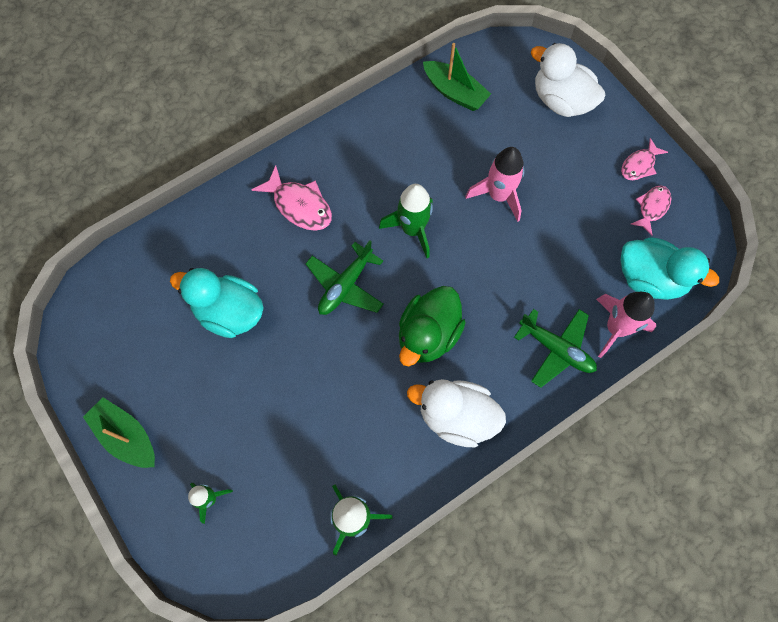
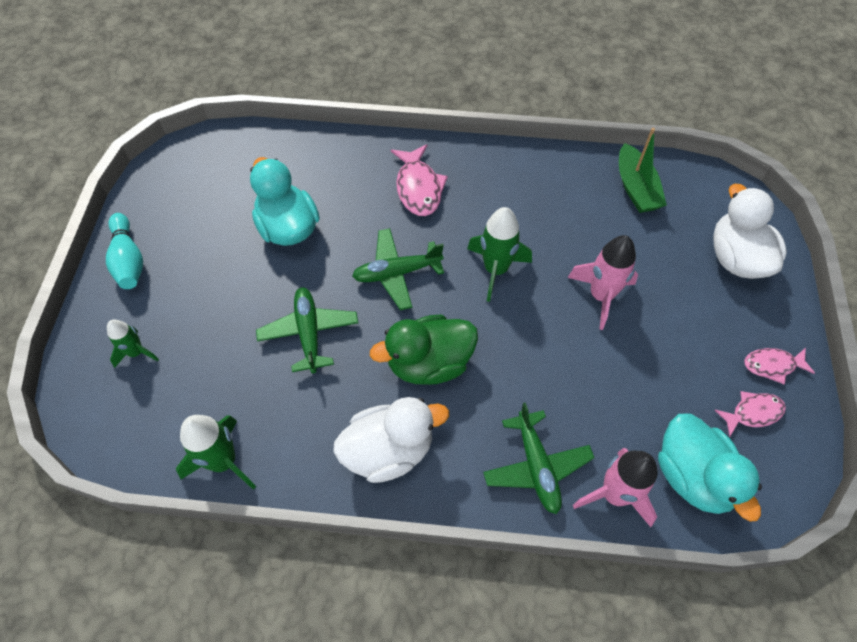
camera: 40 degrees right, 10 degrees down
green boat [83,397,155,468] -> turquoise bowling pin [106,213,143,289]
white duck [407,379,506,447] -> white duck turned 105 degrees clockwise [333,397,449,483]
none -> green plane [256,287,358,373]

